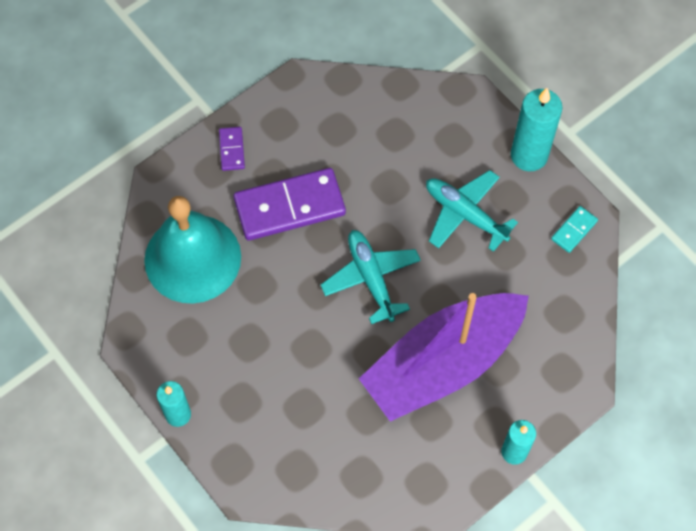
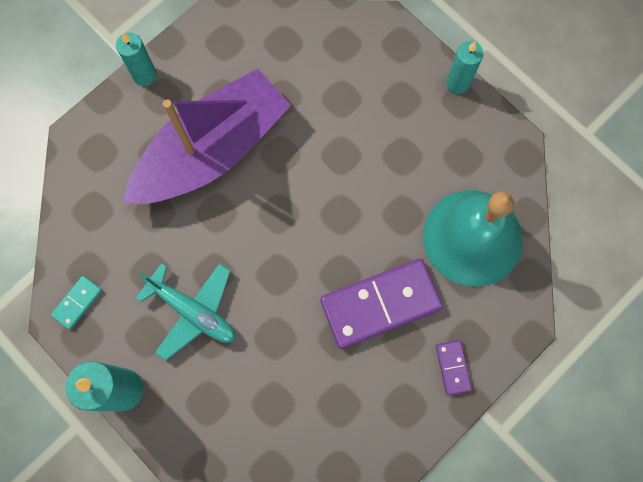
camera: 175 degrees right, 10 degrees up
turquoise plane [321,230,421,324] -> none

